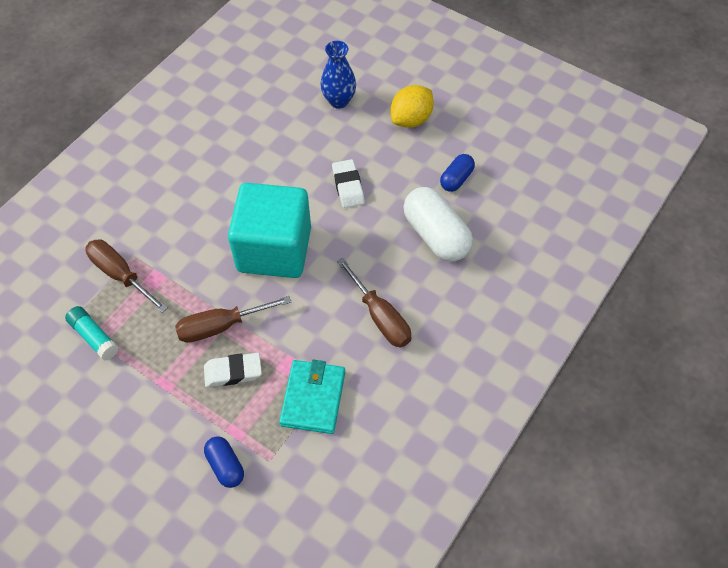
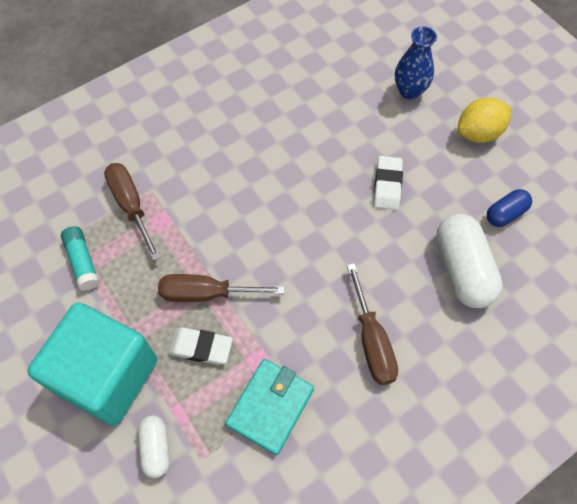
camera: 20 degrees right, 5 degrees up
blue capsule [204,436,244,488] -> white capsule [138,415,170,478]
turquoise cube [228,183,311,278] -> turquoise cube moved to [27,303,157,426]

